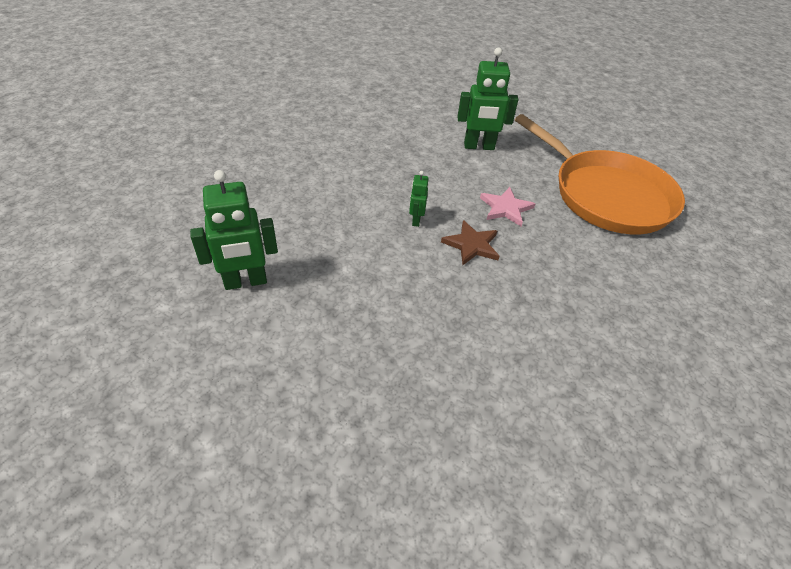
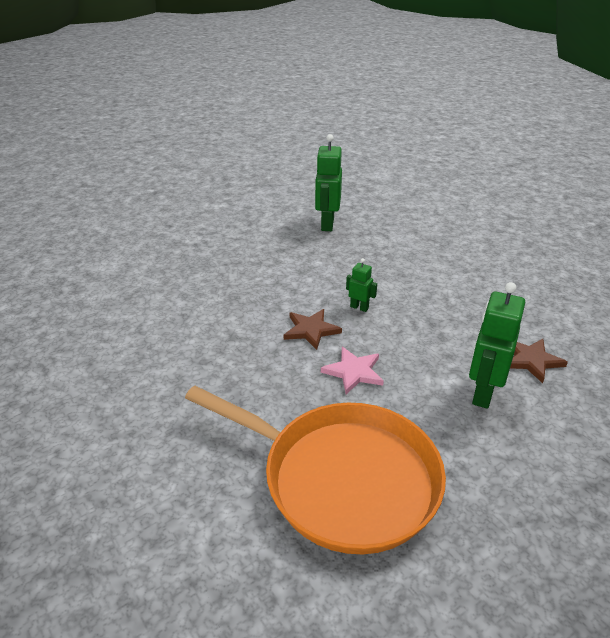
camera: 115 degrees right, 10 degrees down
orange pan [515,114,685,234] -> orange pan turned 135 degrees counterclockwise [185,386,446,554]
none -> brown star [510,339,568,383]

